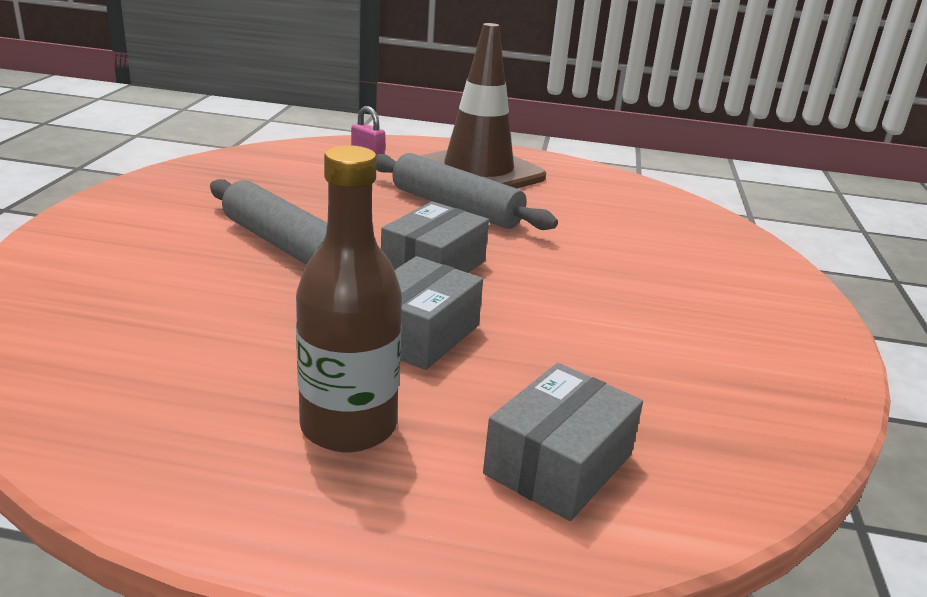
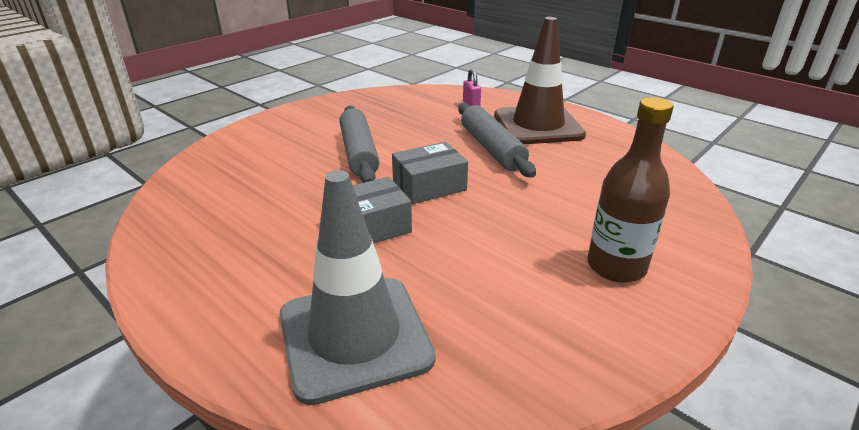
camera: 35 degrees right, 5 degrees up
brown bottle [296,145,402,452] -> brown bottle moved to [588,97,674,283]
grey box [483,363,643,521] -> grey traffic cone [279,170,436,405]

